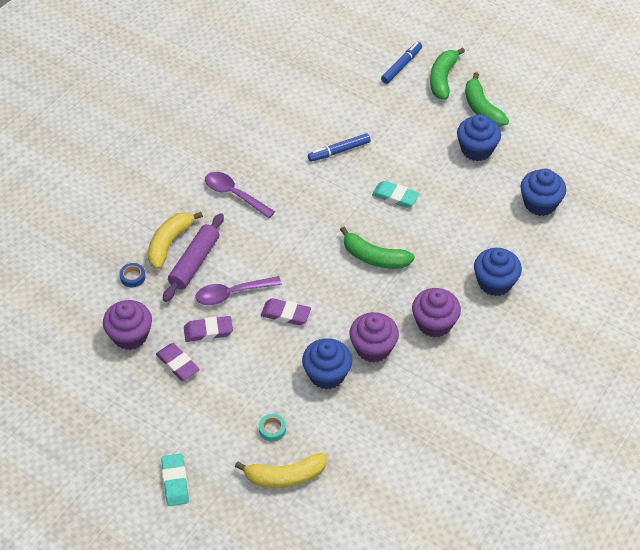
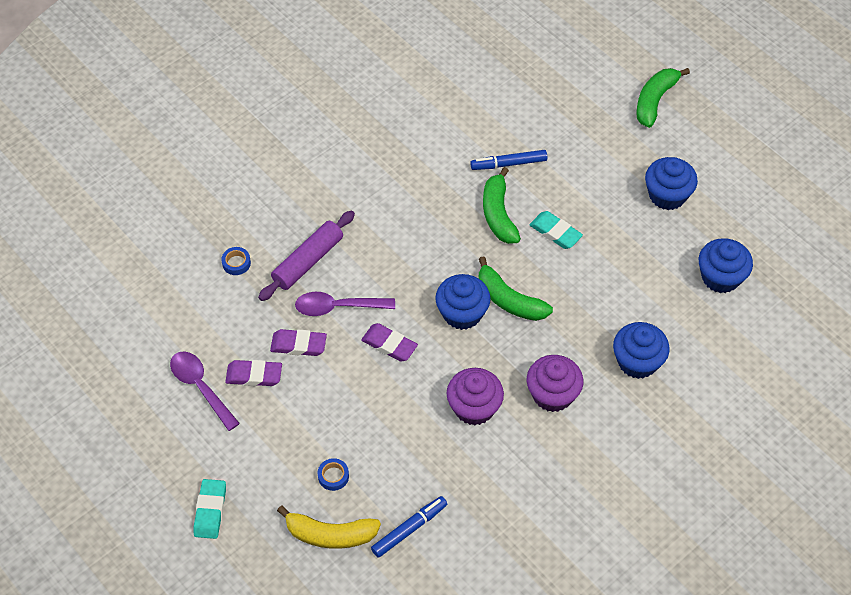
camera: 15 degrees right, 5 degrees up
purple cupcake [103,300,152,350] -> none
yellow banana [148,212,203,269] -> none
purple eraser [156,343,200,381] -> purple eraser turned 60 degrees counterclockwise [225,360,282,386]
purple spoon [205,172,275,218] -> purple spoon moved to [170,352,240,431]
turquoise tape [259,414,286,442] -> blue tape [318,458,349,491]
blue cupcake [302,338,352,389] -> blue cupcake moved to [435,274,491,330]
blue marker [381,42,422,84] -> blue marker moved to [371,496,447,558]
green banana [465,72,509,127] -> green banana moved to [483,167,521,244]

